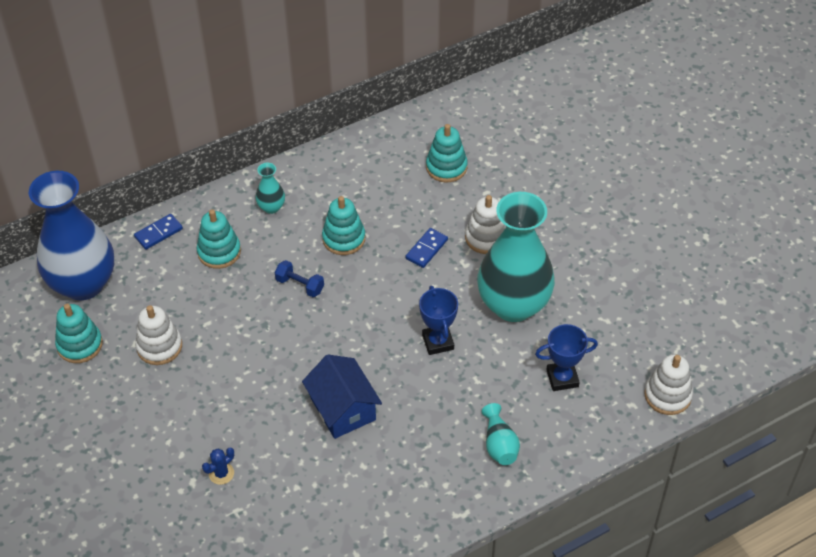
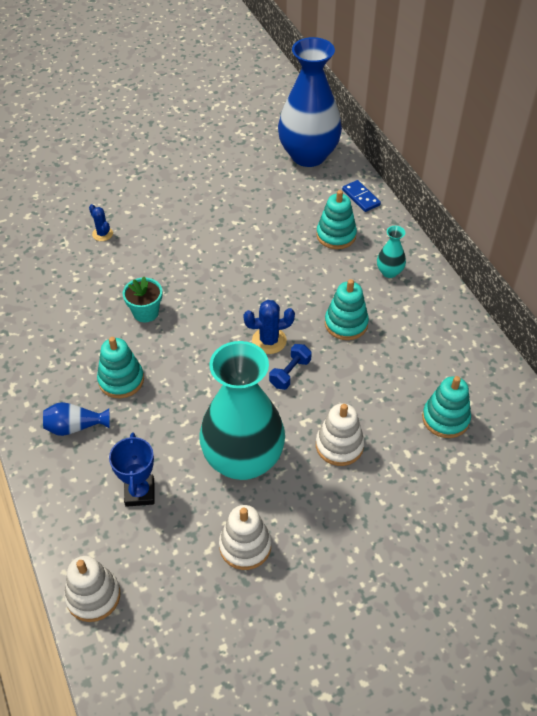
camera: 95 degrees right, 0 degrees up
turquoise stacking toy [55,304,103,363] -> turquoise stacking toy moved to [97,337,144,398]
white stacking toy [135,305,182,365] -> white stacking toy moved to [219,505,271,570]
blue dumbbell [274,260,324,297] -> blue dumbbell moved to [269,344,312,390]
blue house [302,355,382,439] -> turquoise flower pot [123,277,162,322]
blue domino [406,228,448,268] -> none
blue trophy [419,286,458,355] -> none
turquoise vase [482,403,520,465] -> blue vase [43,402,109,436]
none -> blue cactus [243,300,295,354]

